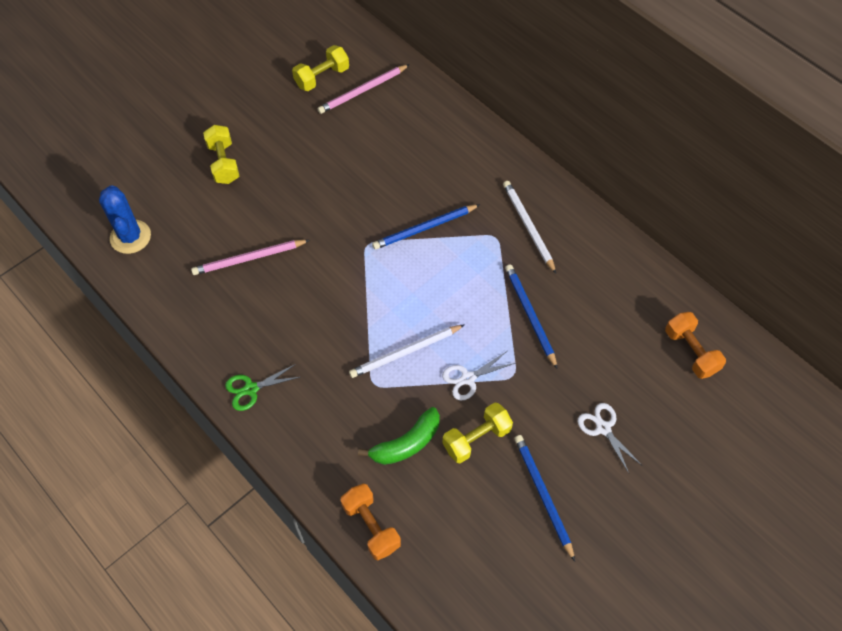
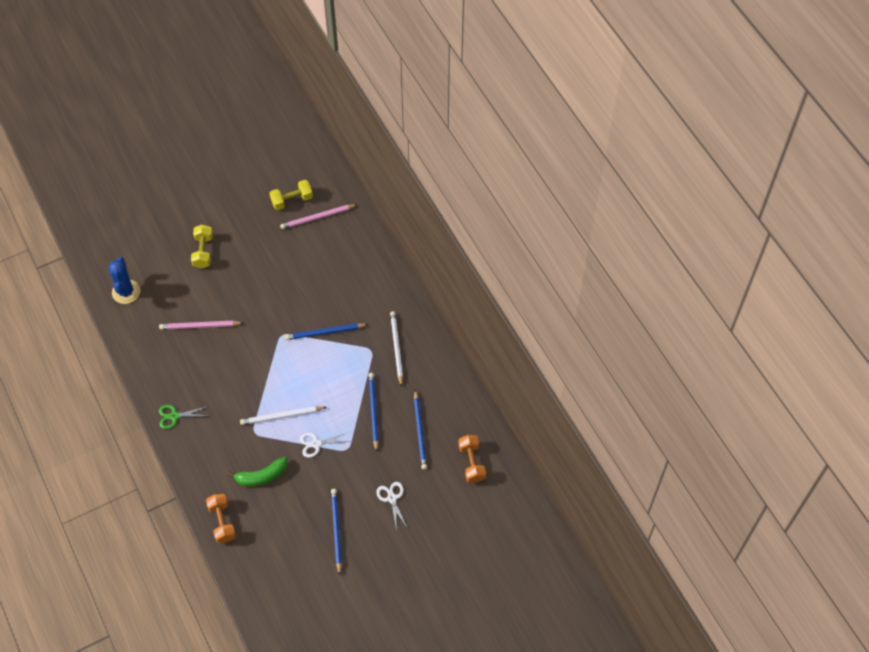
camera: 15 degrees right, 0 degrees up
yellow dumbbell [442,402,513,463] -> none
none -> blue pencil [414,390,427,470]

